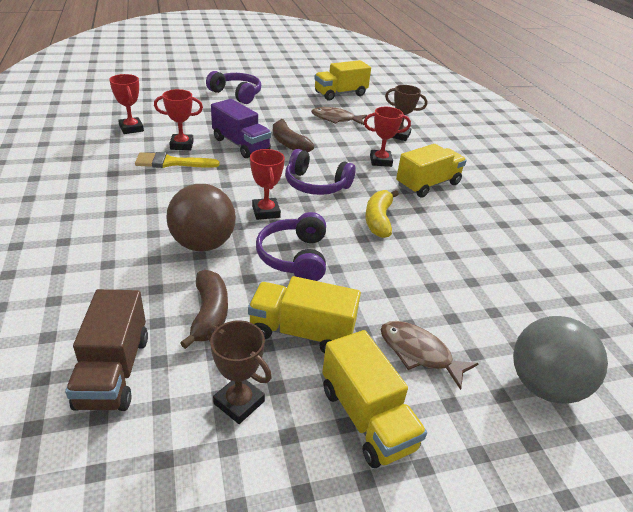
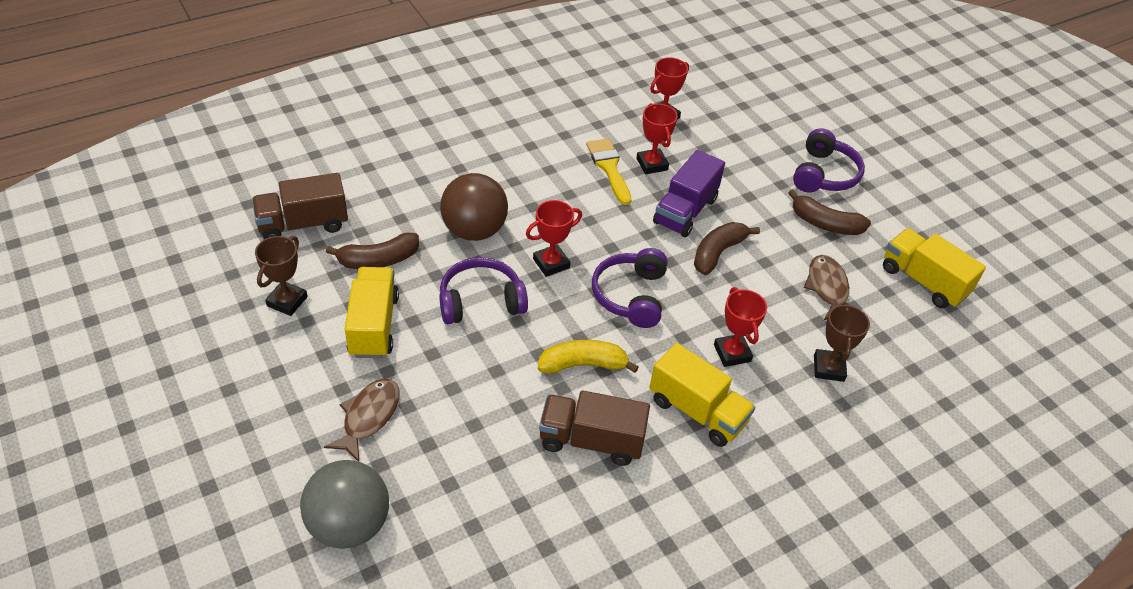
camera: 75 degrees right, 10 degrees up
yellow truck [322,330,427,468] -> none
none -> brown truck [539,390,650,466]
none -> brown banana [788,189,871,235]

